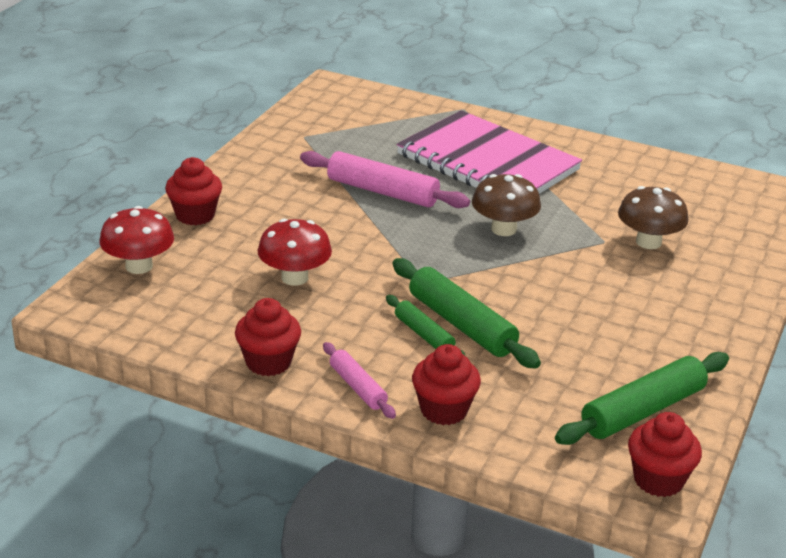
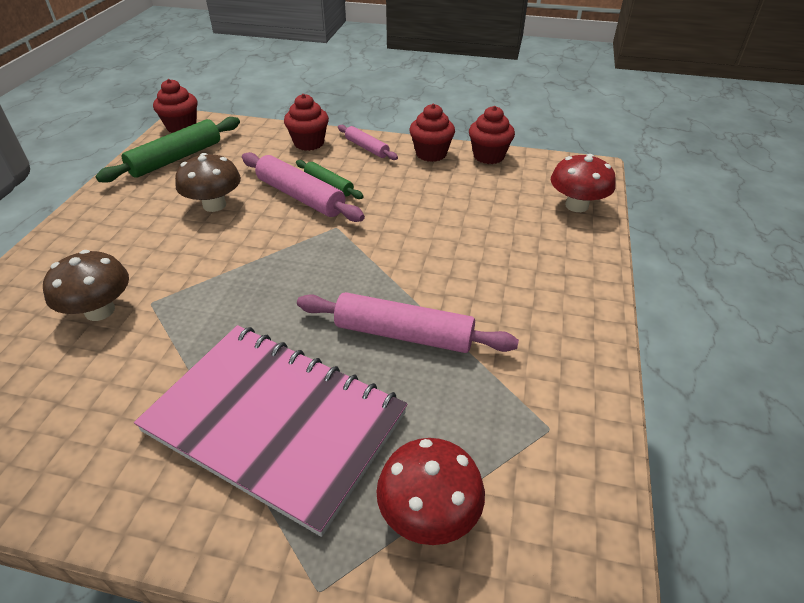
camera: 170 degrees right, 10 degrees up
red cupcake [165,157,222,225] -> red cupcake moved to [469,106,515,164]
red mushroom [258,219,332,285] -> red mushroom moved to [376,438,485,545]
green rolling pin [392,258,541,369] -> pink rolling pin [242,152,365,222]
brown mushroom [472,174,541,236] -> brown mushroom moved to [175,153,241,212]

